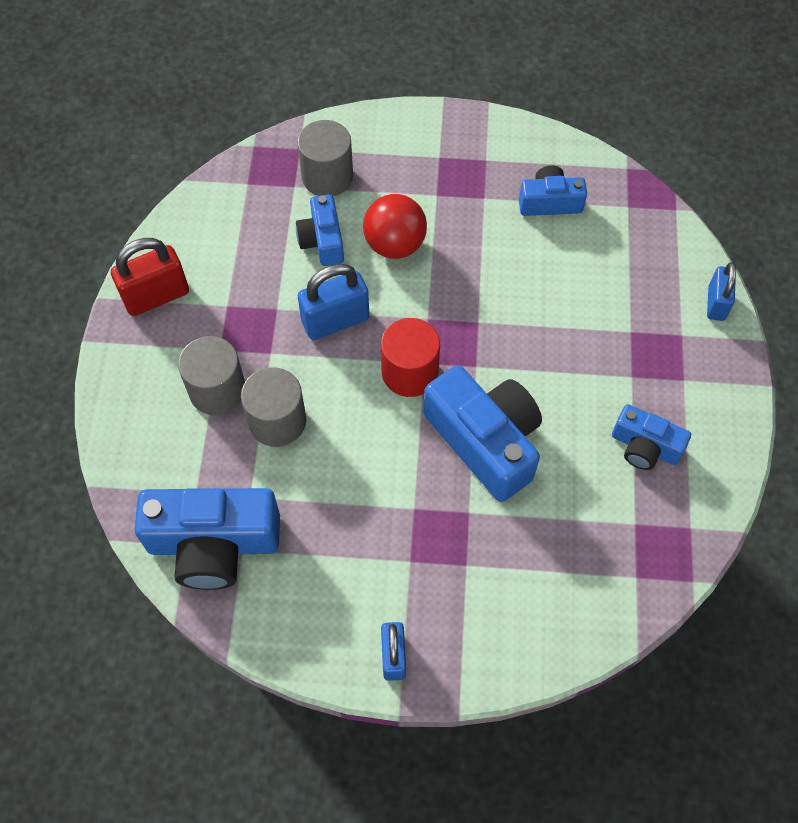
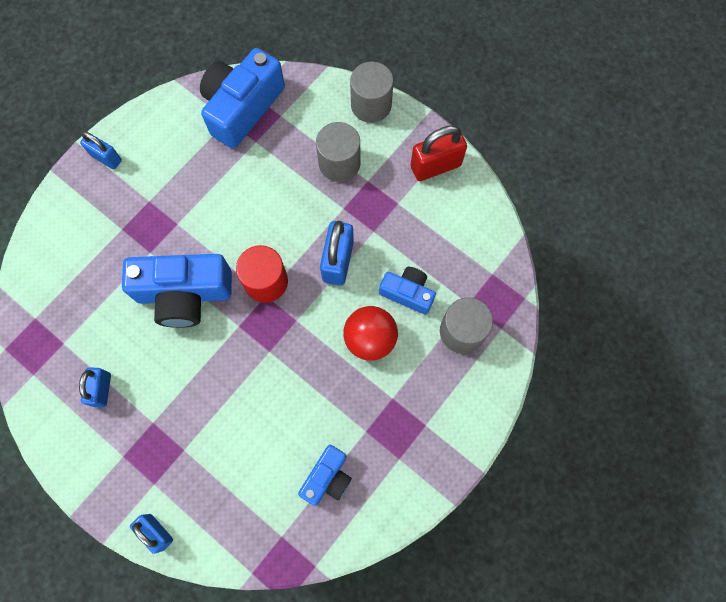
camera: 125 degrees right, 10 degrees up
red padlock [111,238,189,316] -> red padlock turned 60 degrees clockwise [411,125,467,181]
grey cylinder [241,367,306,447] -> grey cylinder moved to [350,62,393,123]
blue camera [612,404,691,470] -> blue padlock [79,367,111,408]

